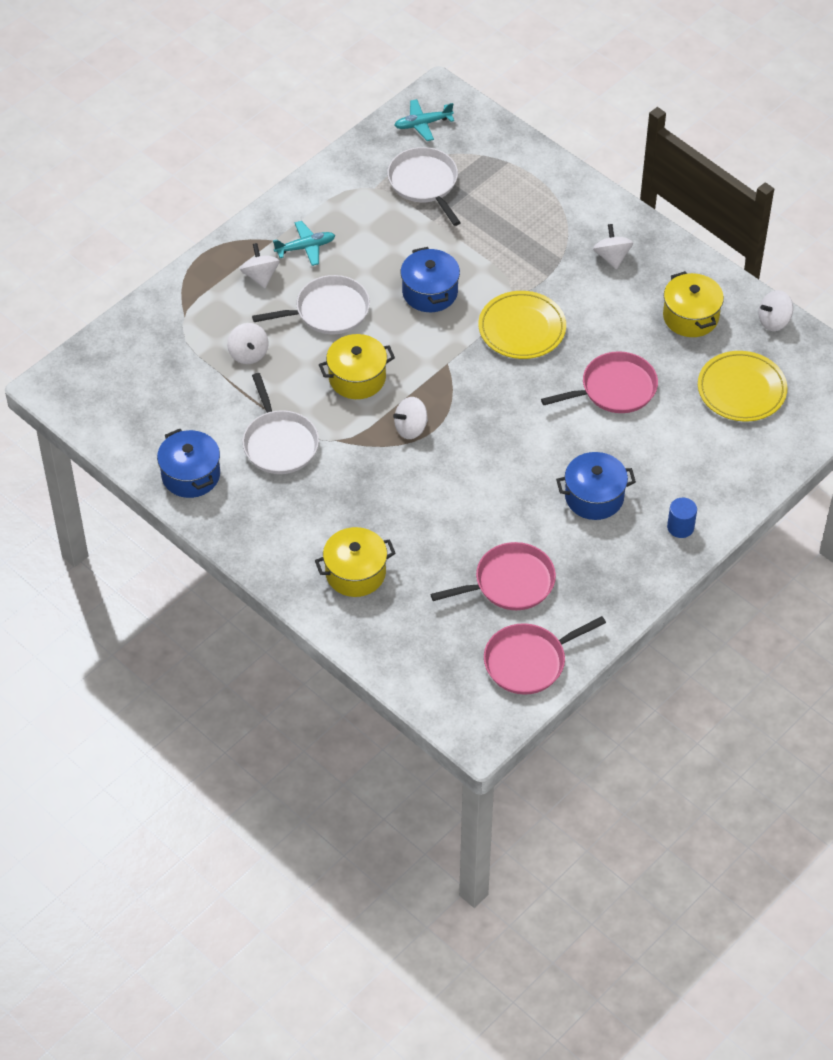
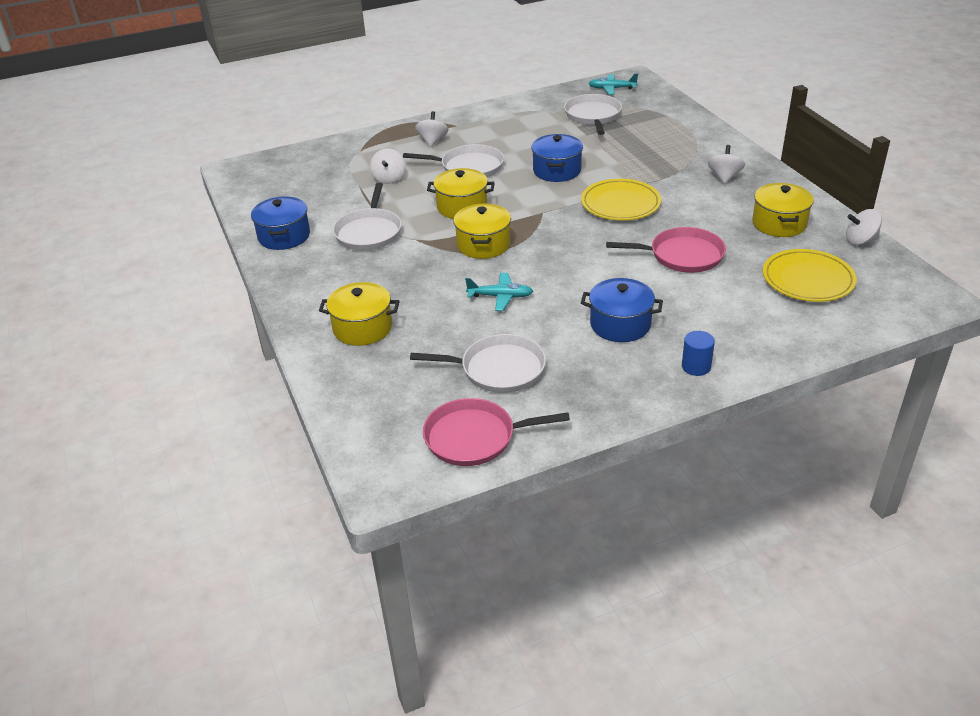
camera: 25 degrees right, 15 degrees down
turquoise plane [273,221,335,266] -> turquoise plane moved to [465,273,533,311]
white spinning top [393,397,428,439] -> yellow pot [454,204,511,259]
pink pan [430,542,556,610] -> white pan [410,334,546,393]

